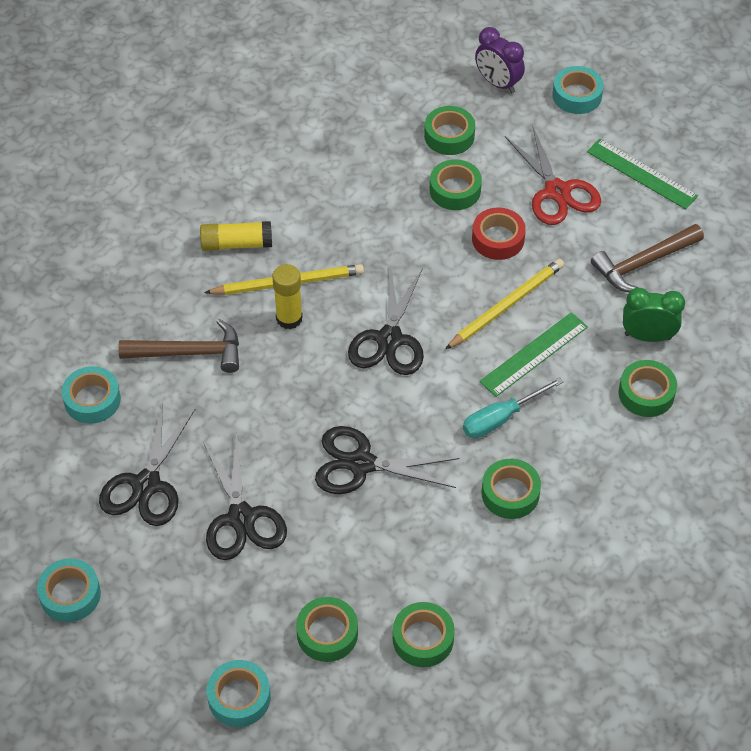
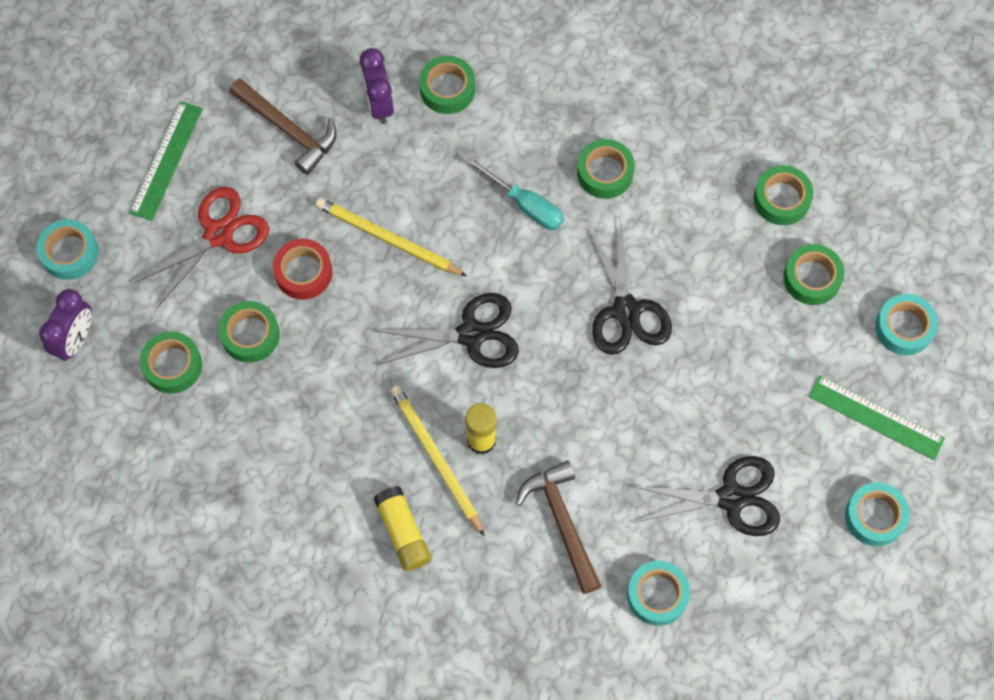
camera: 110 degrees left, 15 degrees up
black scissors [202,432,287,560] -> none
green ruler [479,312,588,397] -> green ruler moved to [809,375,945,460]
green clock [623,288,685,342] -> purple clock [360,48,394,124]

